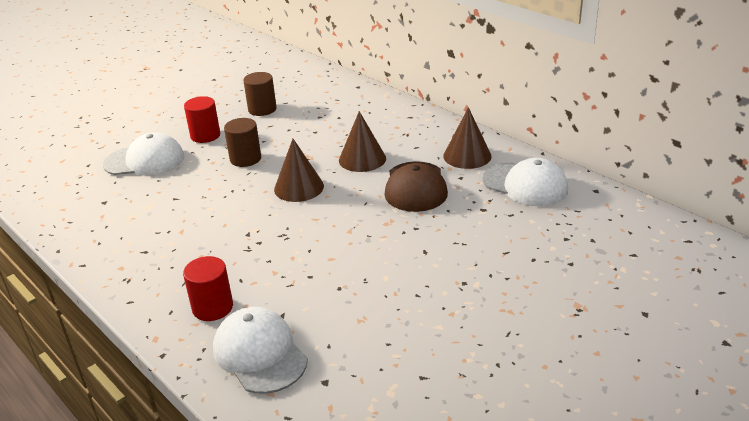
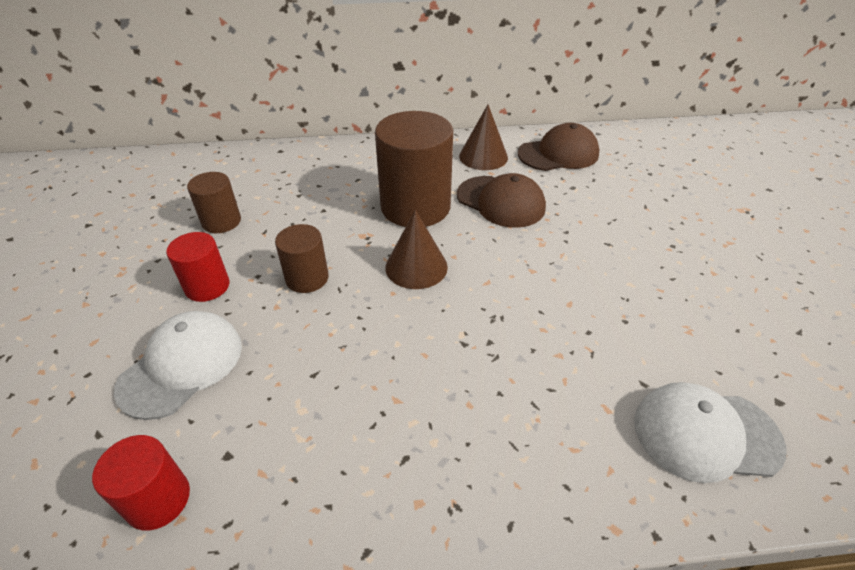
camera: 55 degrees left, 10 degrees up
red cylinder [183,256,233,321] -> red cylinder moved to [92,435,190,531]
brown cone [339,111,386,172] -> brown cylinder [375,111,453,227]
white cap [483,158,568,206] -> brown cap [518,123,599,171]

